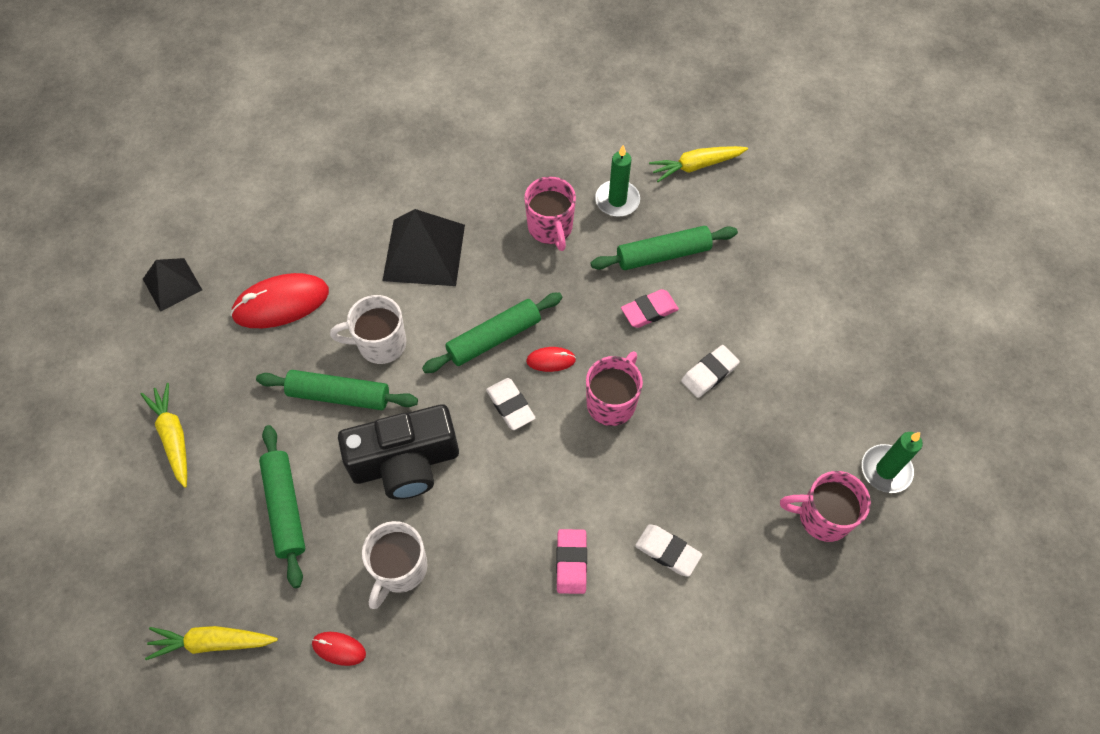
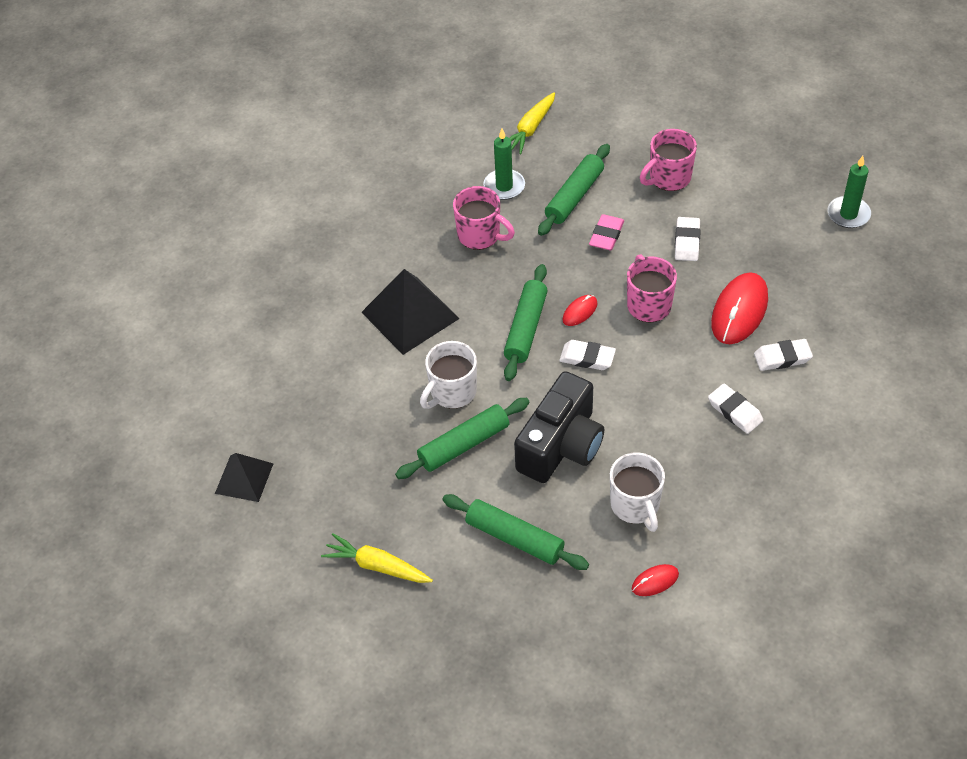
camera: 40 degrees left, 10 degrees down
yellow carrot [145,626,278,660] -> none
red mouse [230,273,329,328] -> red mouse moved to [711,272,768,344]
pink eraser [556,529,587,594] -> white eraser [708,384,763,434]
pink mug [780,471,871,542] -> pink mug moved to [640,129,697,191]

